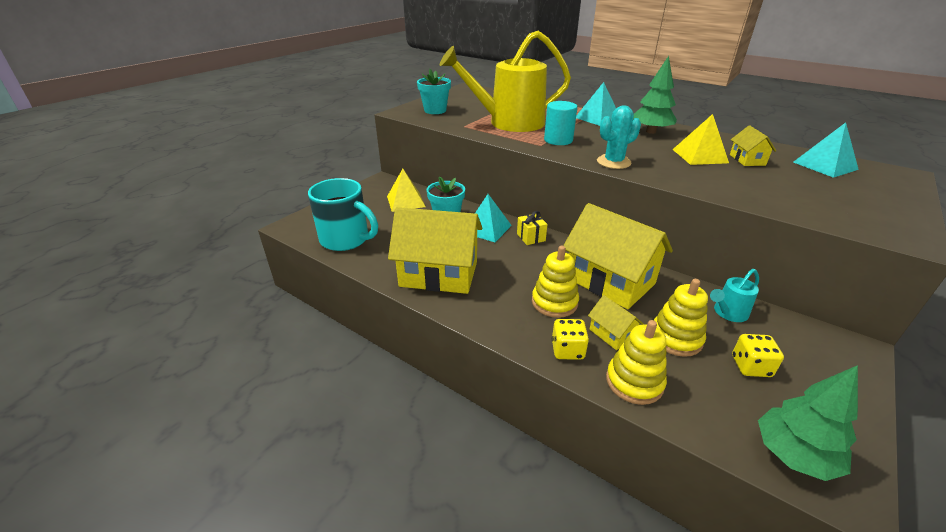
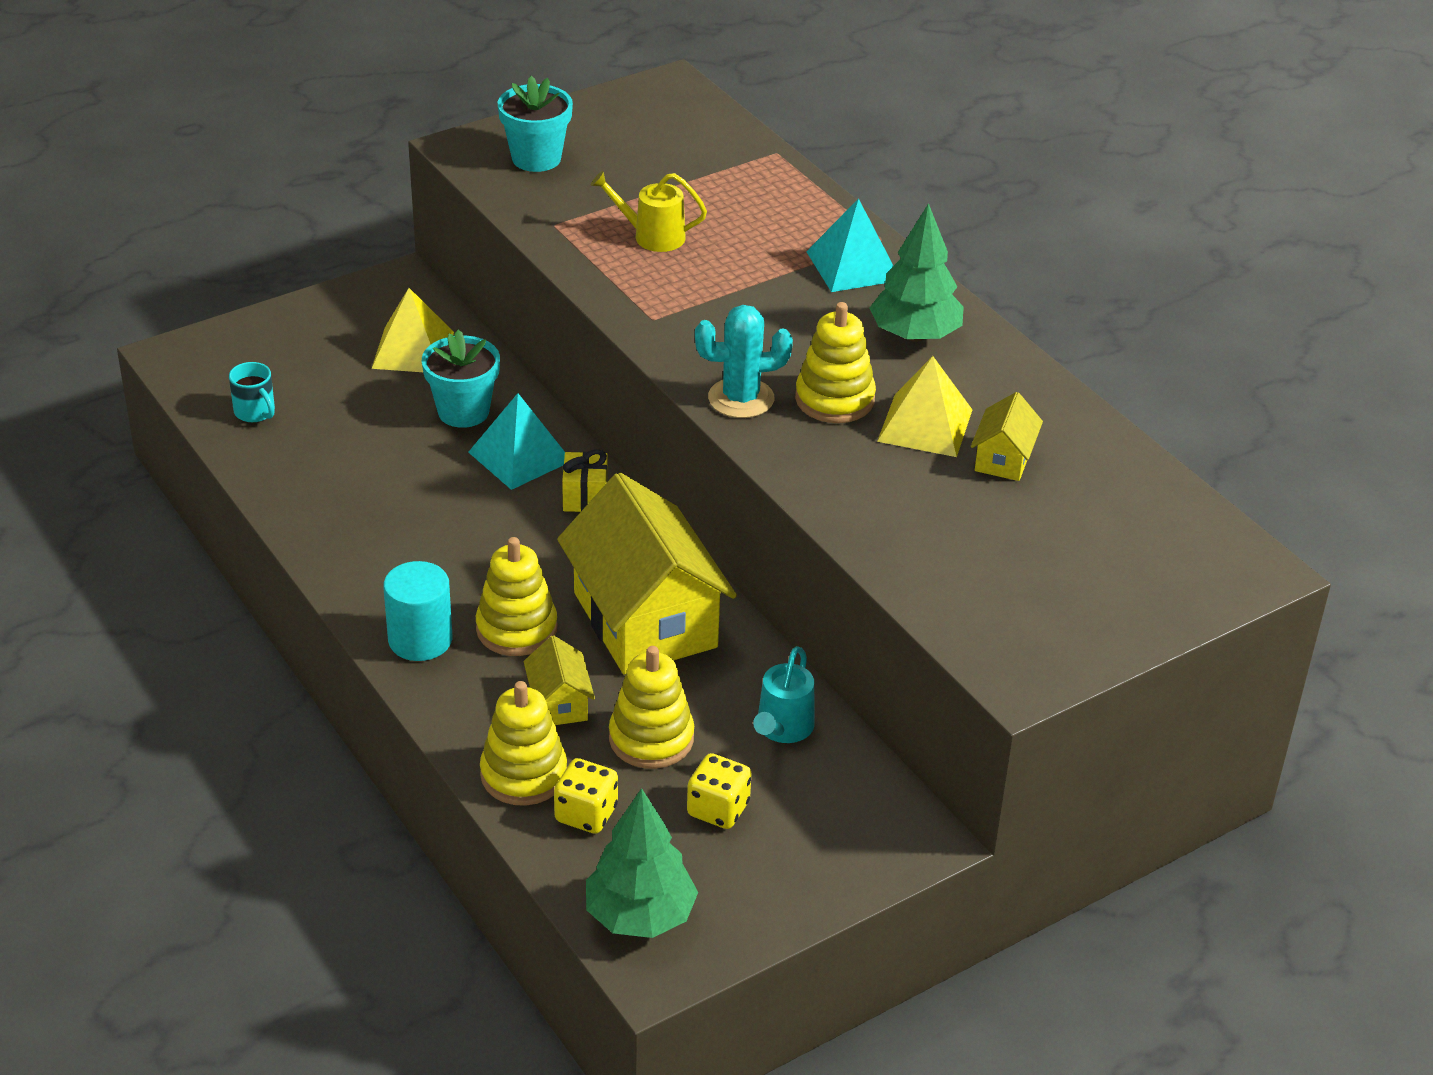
camera: 20 degrees right, 5 degrees up
turquoise mug [308,178,378,251] -> turquoise mug [229,362,275,422], size x0.44
yellow house [388,207,482,294] -> none
yellow watering can [440,31,571,132] -> yellow watering can [591,171,707,252], size x0.42
turquoise cylinder [544,101,577,145] -> turquoise cylinder moved to [383,561,453,661]
yellow dice [552,319,589,360] -> yellow dice moved to [554,758,618,834]
turquoise watering can [710,269,759,322] -> turquoise watering can turned 60 degrees counterclockwise [753,646,815,743]
turquoise pyramid [793,122,859,178] -> none
none -> yellow stacking toy [795,302,876,423]

